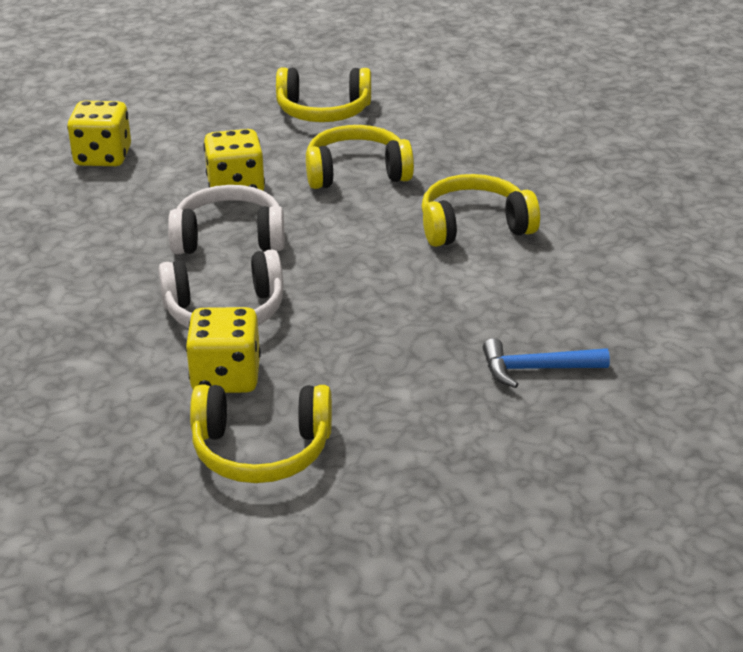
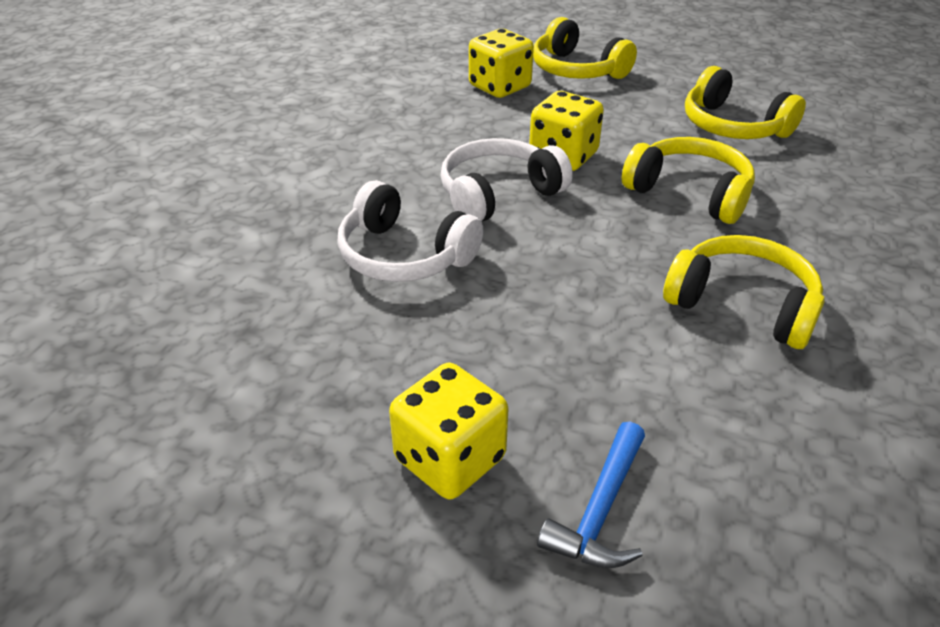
camera: 45 degrees right, 5 degrees up
white headphones [168,185,285,254] -> white headphones turned 75 degrees counterclockwise [440,138,573,221]
yellow dice [185,307,261,393] -> yellow dice moved to [389,363,509,500]
yellow headphones [190,385,332,483] -> yellow headphones moved to [533,17,637,79]
blue hammer [483,338,610,388] -> blue hammer turned 105 degrees counterclockwise [537,422,645,568]

